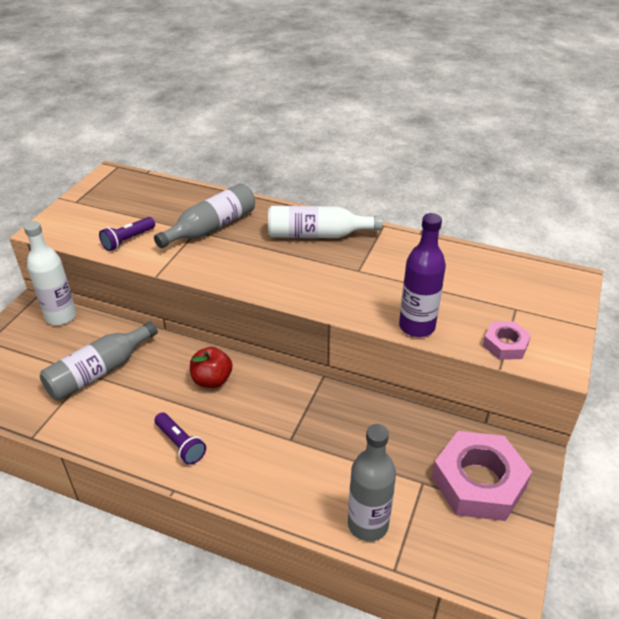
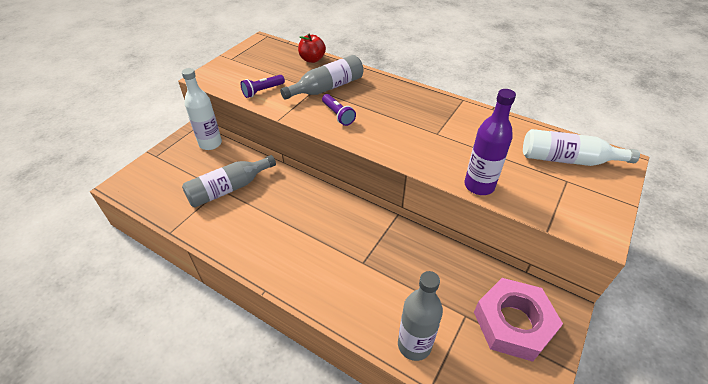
camera: 10 degrees right, 5 degrees up
purple flashlight [155,413,206,465] -> purple flashlight moved to [322,94,356,126]
red apple [190,347,232,388] -> red apple moved to [298,34,326,63]
white bottle [268,206,382,238] -> white bottle moved to [523,129,640,166]
pink nut [483,321,531,360] -> none

